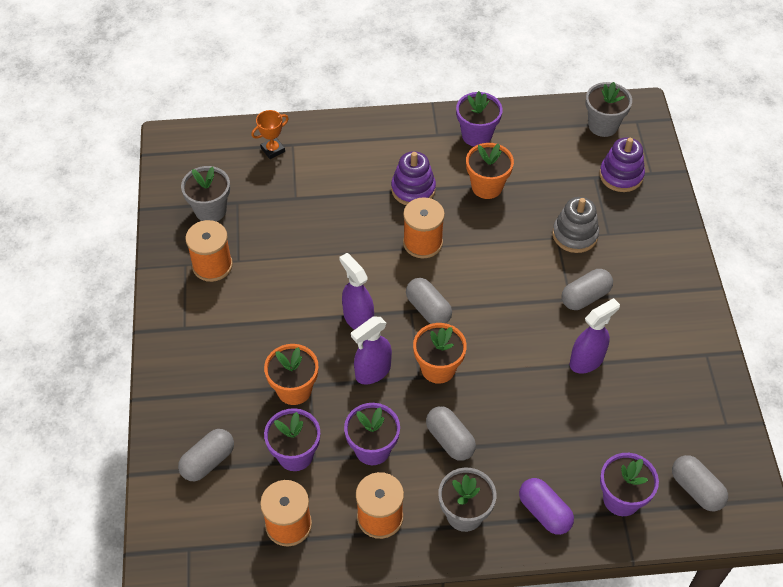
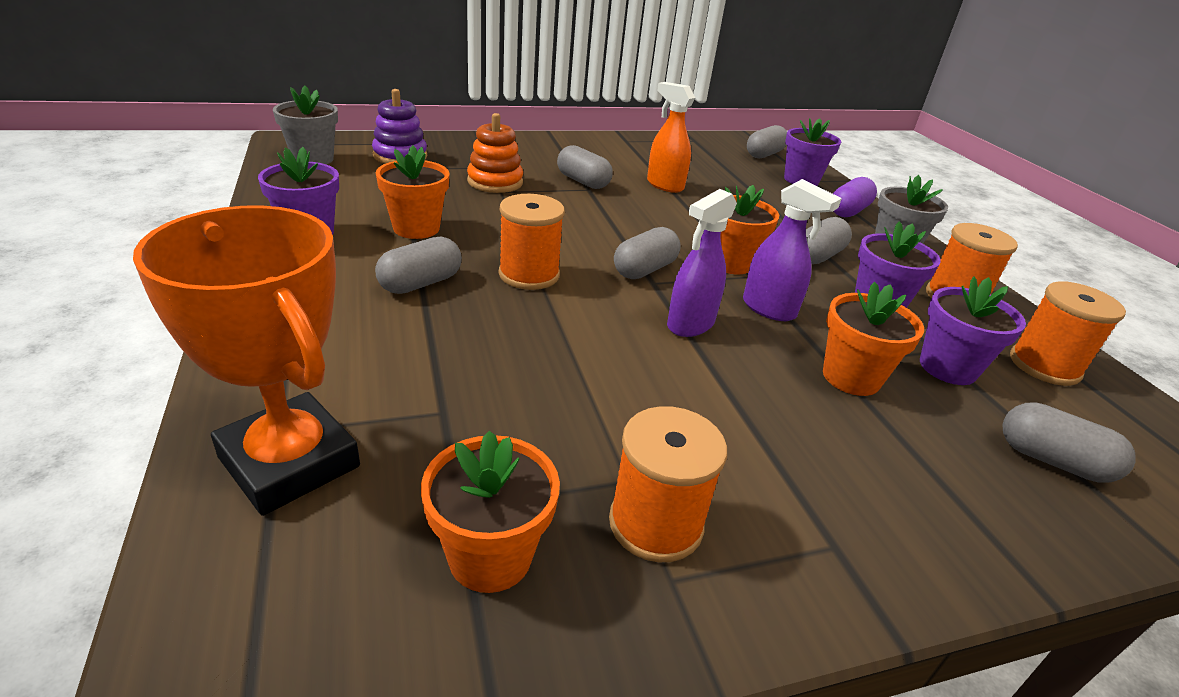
camera: 105 degrees left, 20 degrees down
grey flower pot [181,166,230,222] -> orange flower pot [421,431,560,593]
orange trophy [251,110,289,159] -> orange trophy [133,206,360,516], size x2.24
purple stacking toy [391,151,436,205] -> grey capsule [375,237,462,294]
grey stacking toy [552,197,599,253] -> orange stacking toy [467,113,523,193]
purple spray bottle [570,298,620,374] -> orange spray bottle [647,82,695,193]

